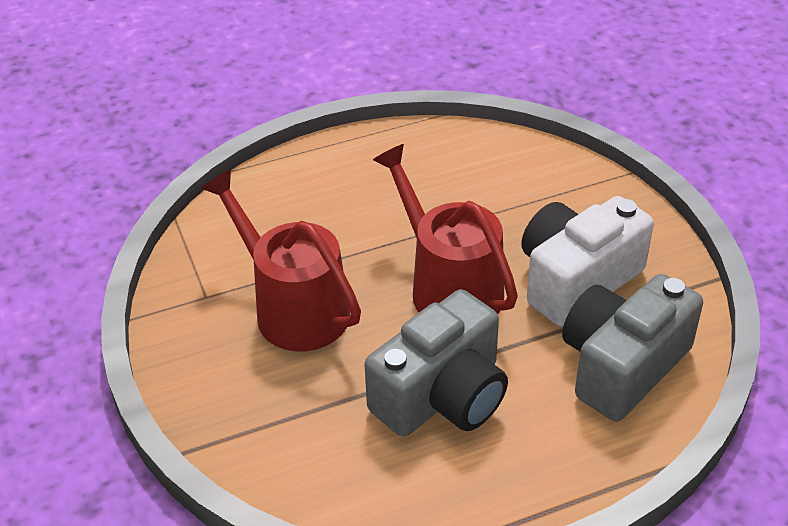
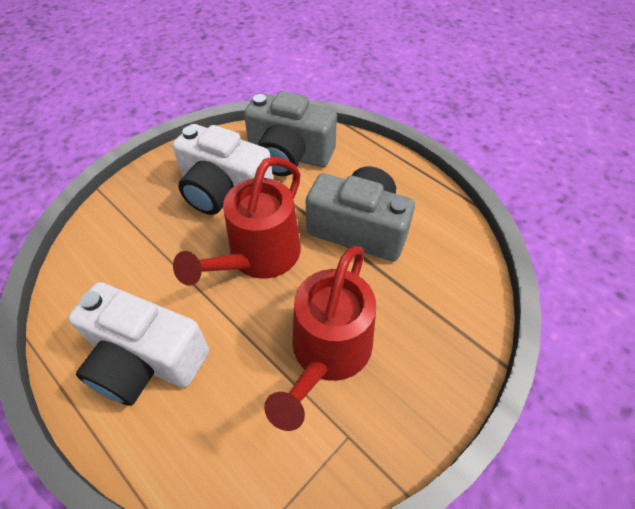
camera: 115 degrees left, 10 degrees up
none -> white camera [68,282,209,406]

